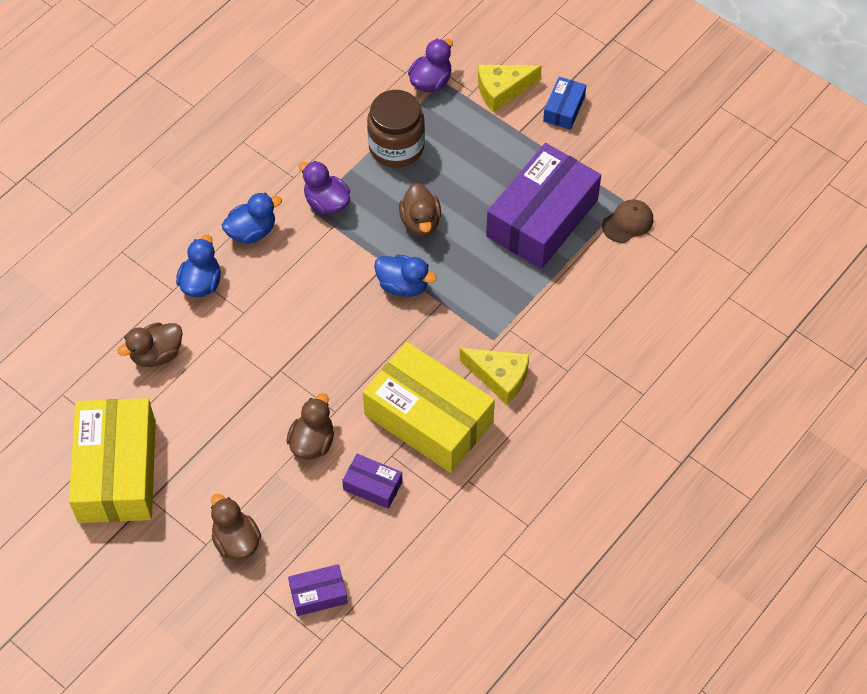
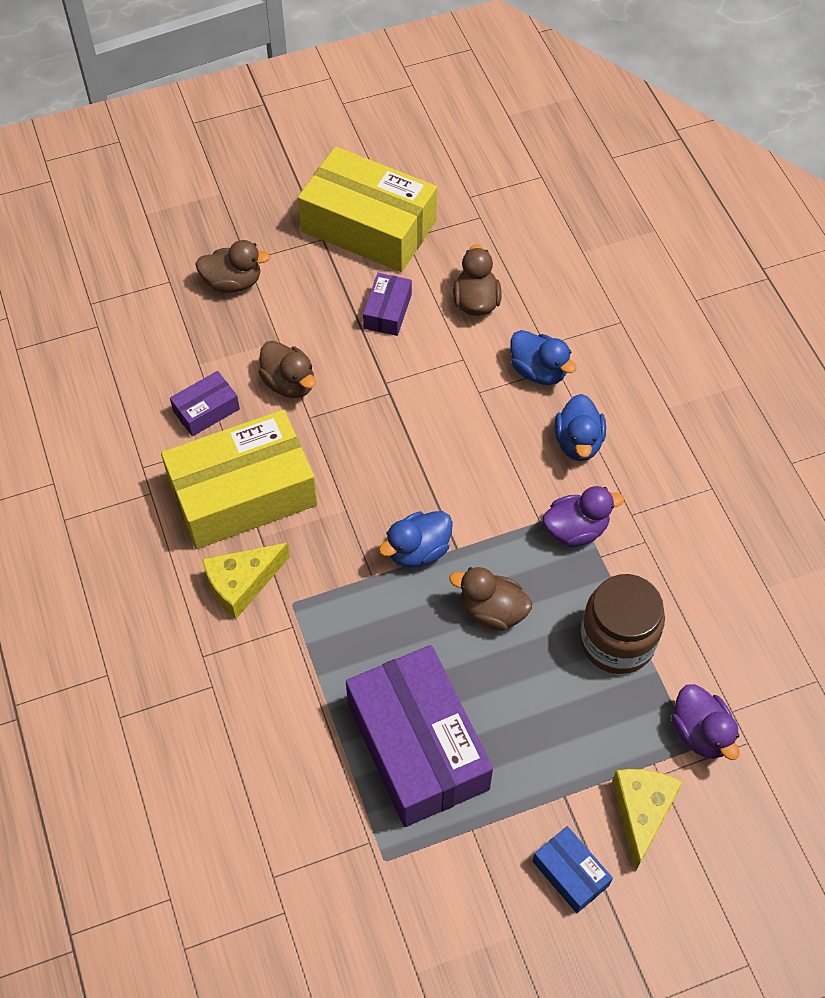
camera: 120 degrees right, 0 degrees up
purple box [288,564,348,616] -> purple box moved to [363,273,412,336]
brown cap [602,199,653,243] -> none

